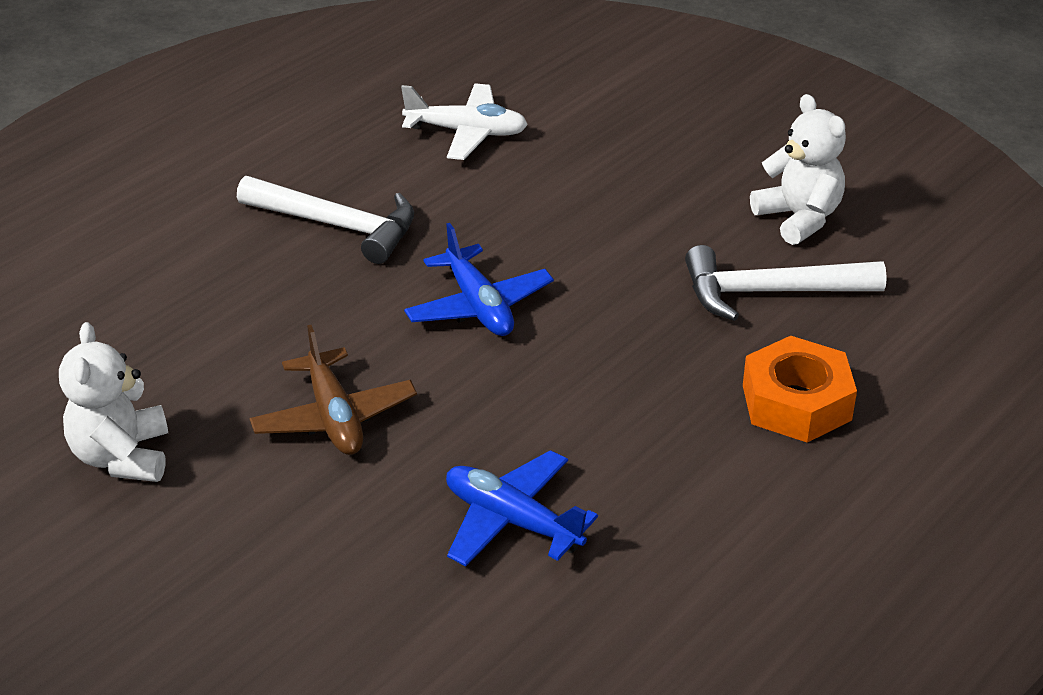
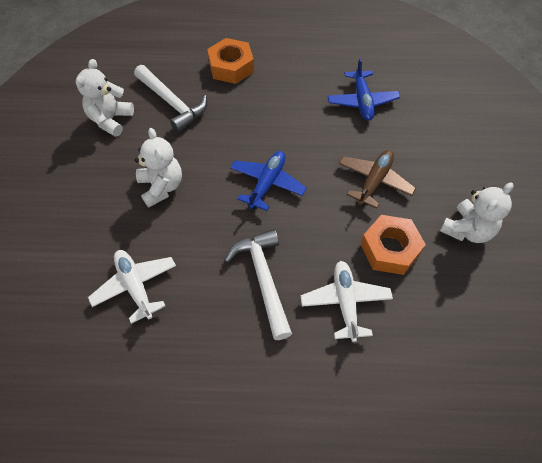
camera: 130 degrees left, 20 degrees up
none -> white teddy bear [135,128,182,207]
none -> white plane [301,261,393,342]
none -> orange nut [361,215,426,275]

